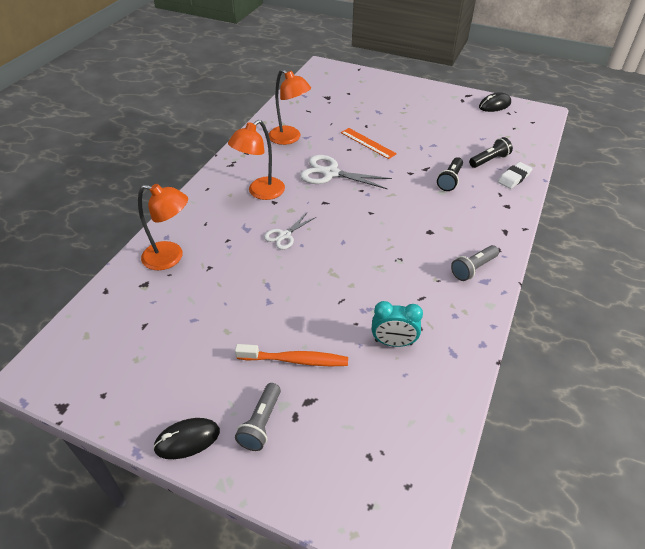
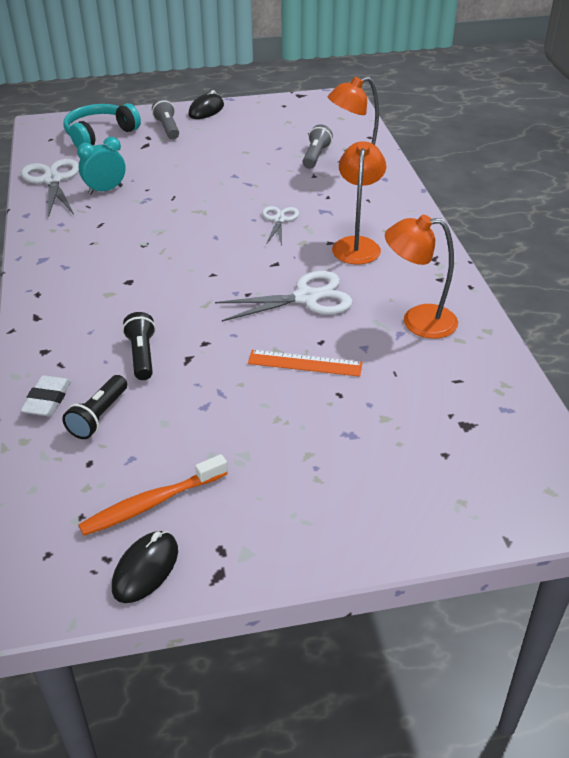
camera: 145 degrees right, 5 degrees down
orange toothbrush [235,344,348,366] -> orange toothbrush moved to [78,454,228,536]
grey flashlight [451,245,499,281] -> grey flashlight moved to [303,124,333,169]
none -> white scissors [21,159,79,217]
none -> turquoise headphones [63,103,141,148]

